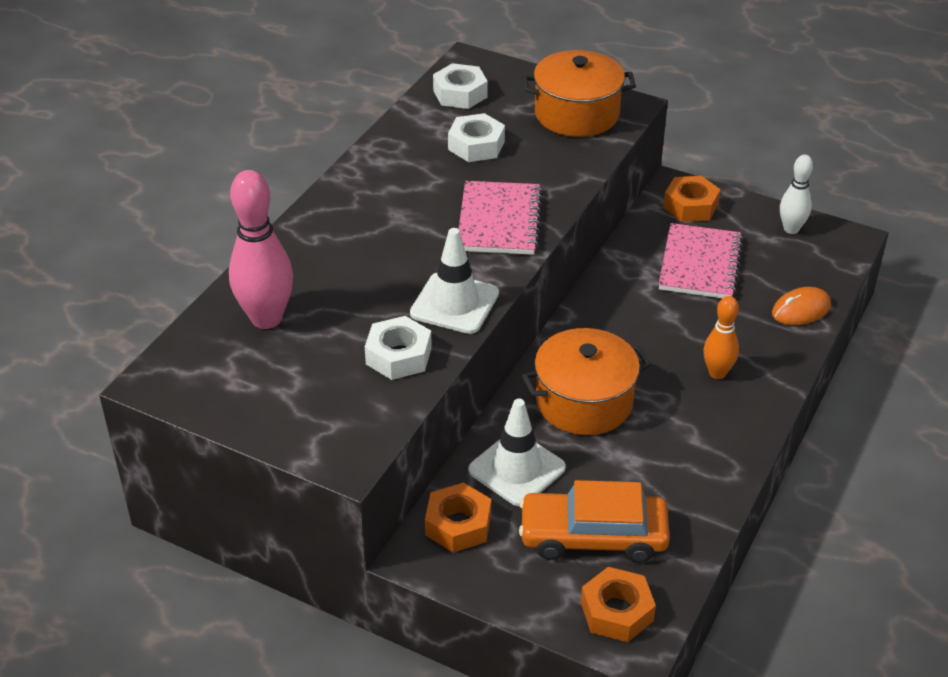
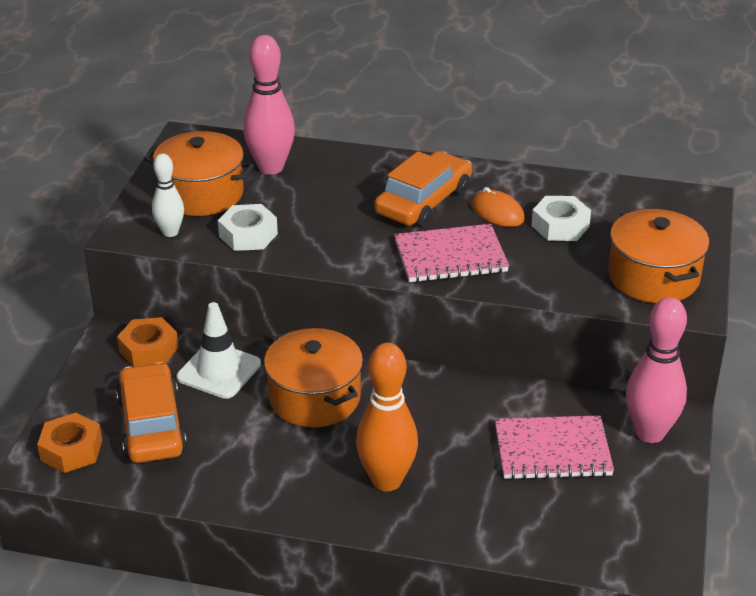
camera: 75 degrees right, 5 degrees down
white traffic cone [410,228,499,334] -> none
white nut [433,63,488,109] -> none
orange nut [663,176,721,222] -> pink bowling pin [626,297,687,443]
orange bowling pin [703,296,739,379] -> orange bowling pin [356,343,418,492], size x1.70
orange mouse [772,287,831,325] -> orange mouse moved to [471,187,525,227]
white bowling pin [780,155,813,234] -> white bowling pin moved to [152,153,184,237]
none -> orange pot [144,131,254,216]
none -> orange car [374,151,472,227]

